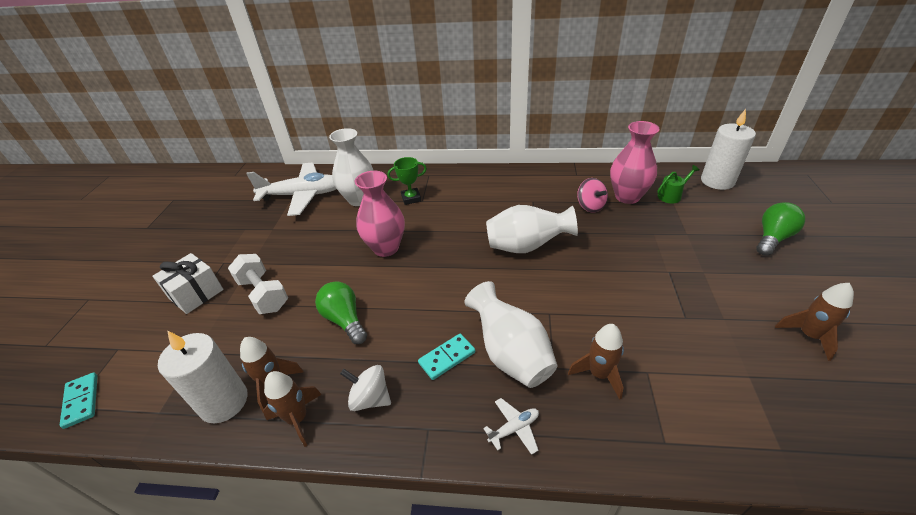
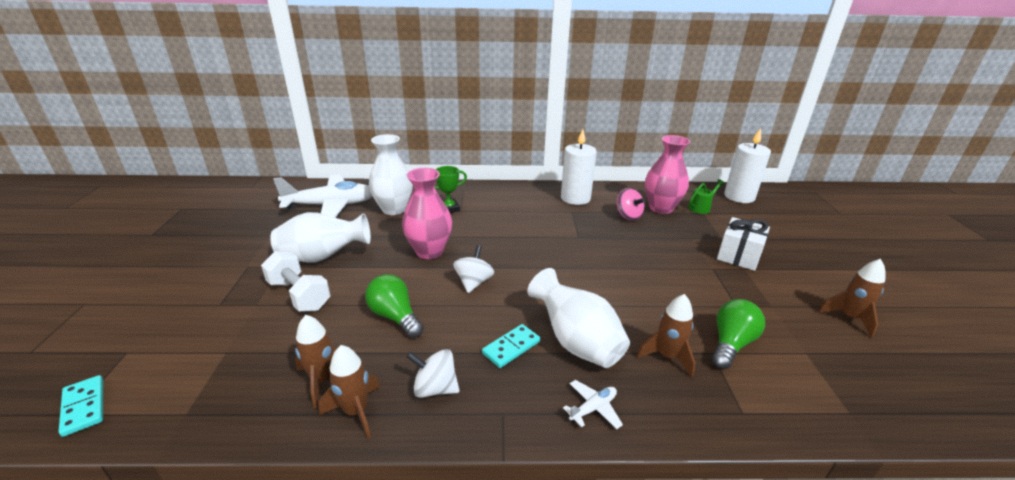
camera: 10 degrees left, 10 degrees down
white gift [152,253,223,314] -> white gift moved to [717,217,770,271]
white candle [158,330,248,423] -> white candle moved to [561,129,597,205]
white vase [486,205,578,253] -> white vase moved to [270,212,371,263]
green light bulb [756,202,805,256] -> green light bulb moved to [712,299,765,369]
none -> white spinning top [453,246,494,293]

